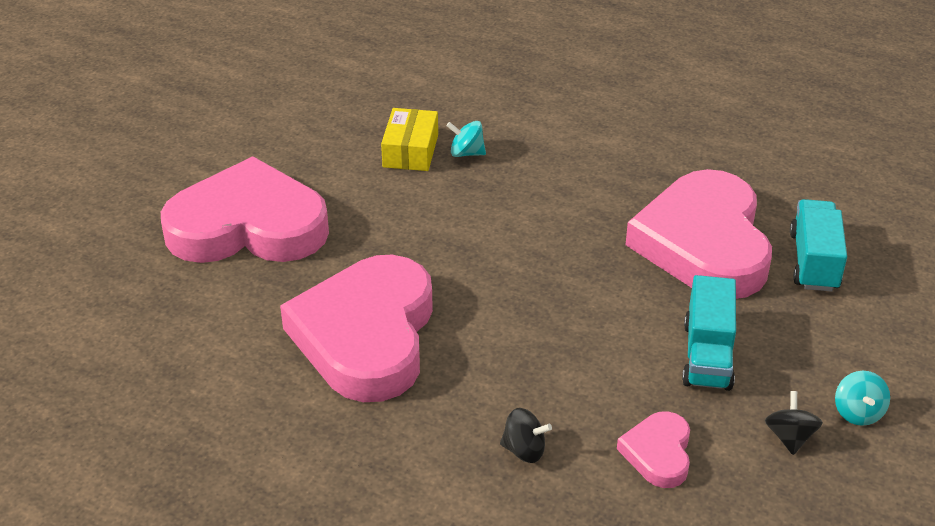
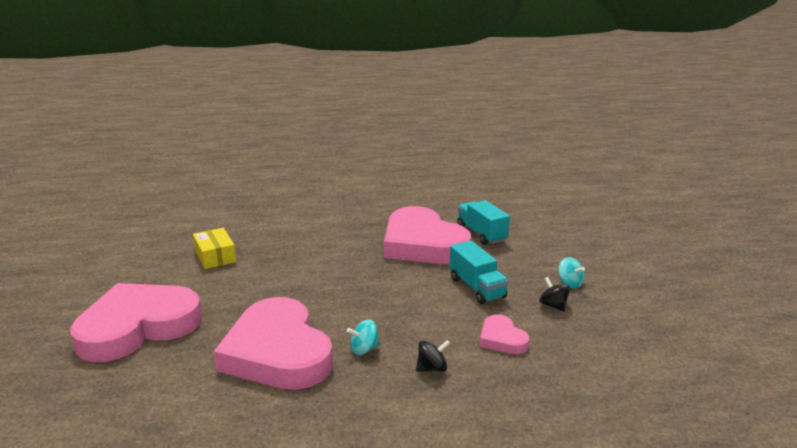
camera: 35 degrees left, 15 degrees down
turquoise spinning top [446,121,486,157] -> turquoise spinning top moved to [347,320,380,355]

